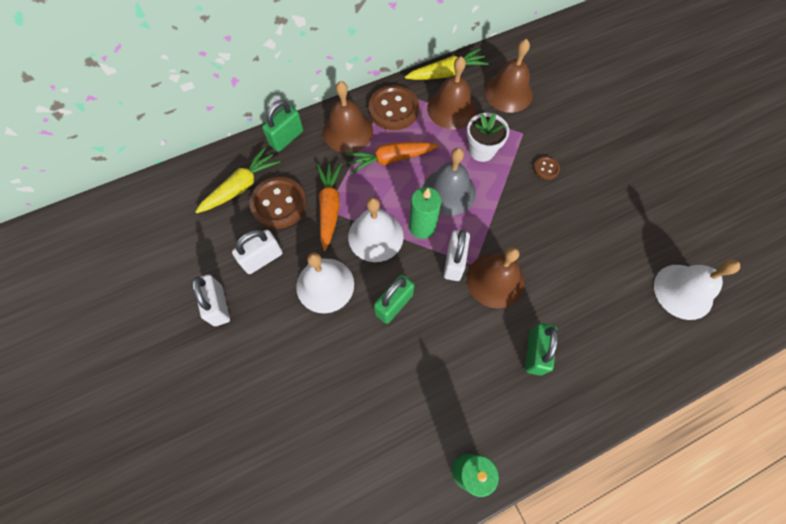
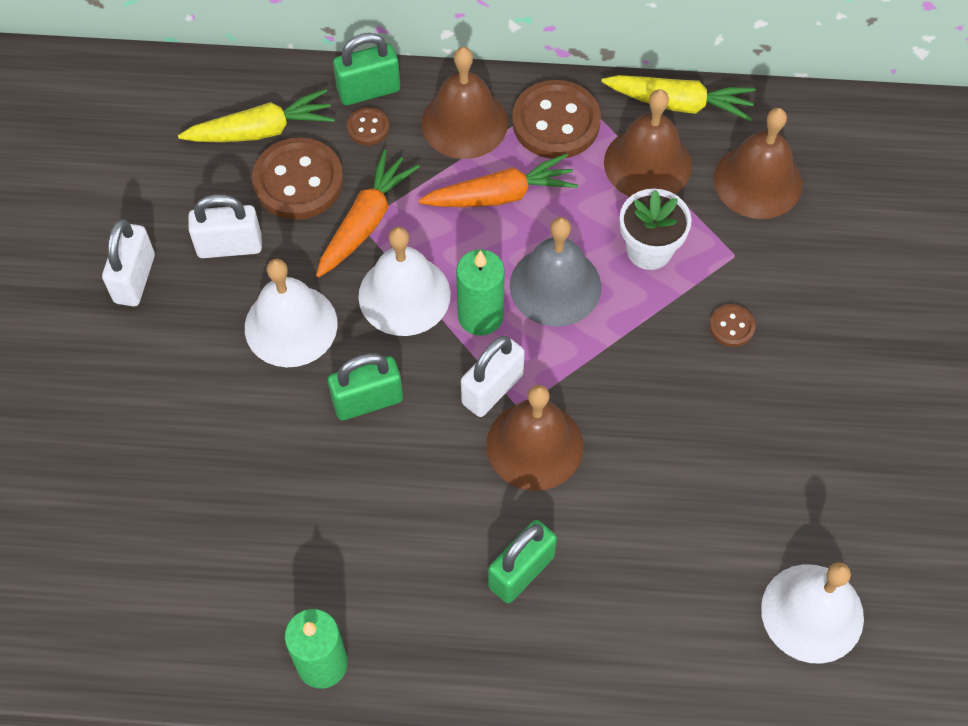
camera: 30 degrees right, 5 degrees down
orange carrot [346,142,439,174] -> orange carrot turned 150 degrees clockwise [418,153,578,207]
none -> brown button [347,107,389,145]

